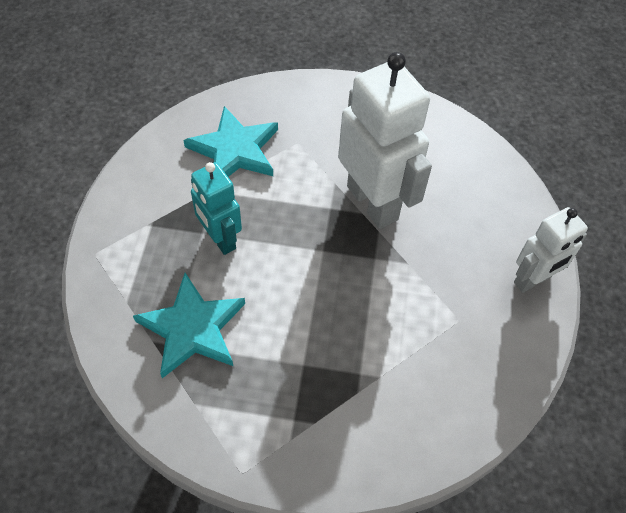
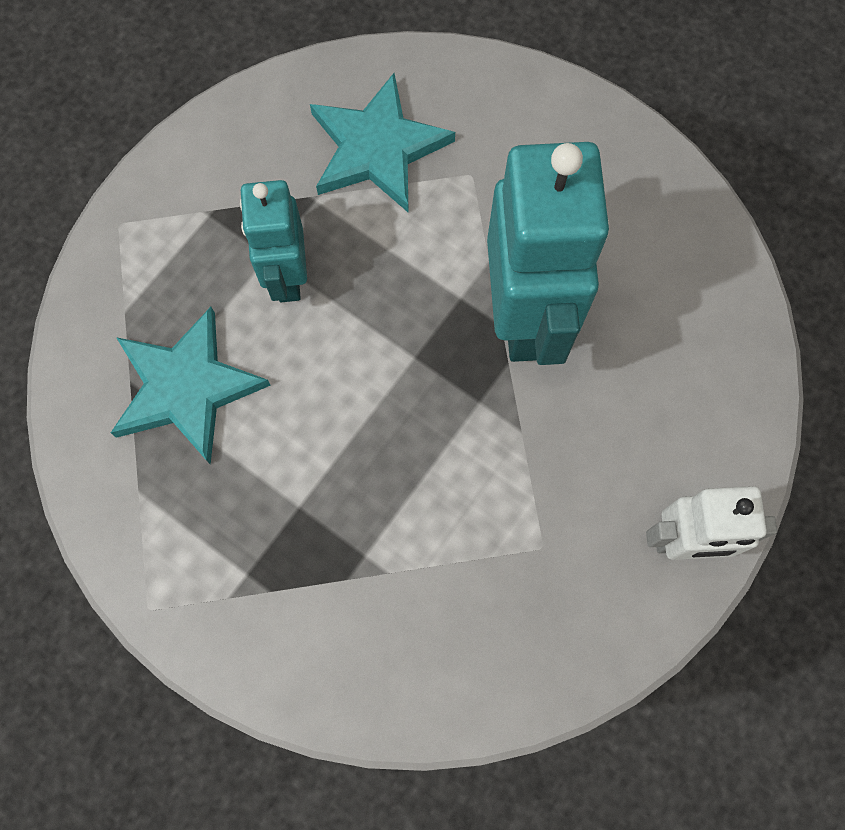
camera: 30 degrees right, 15 degrees up
white robot [338,52,432,229] -> turquoise robot [487,142,610,365]

